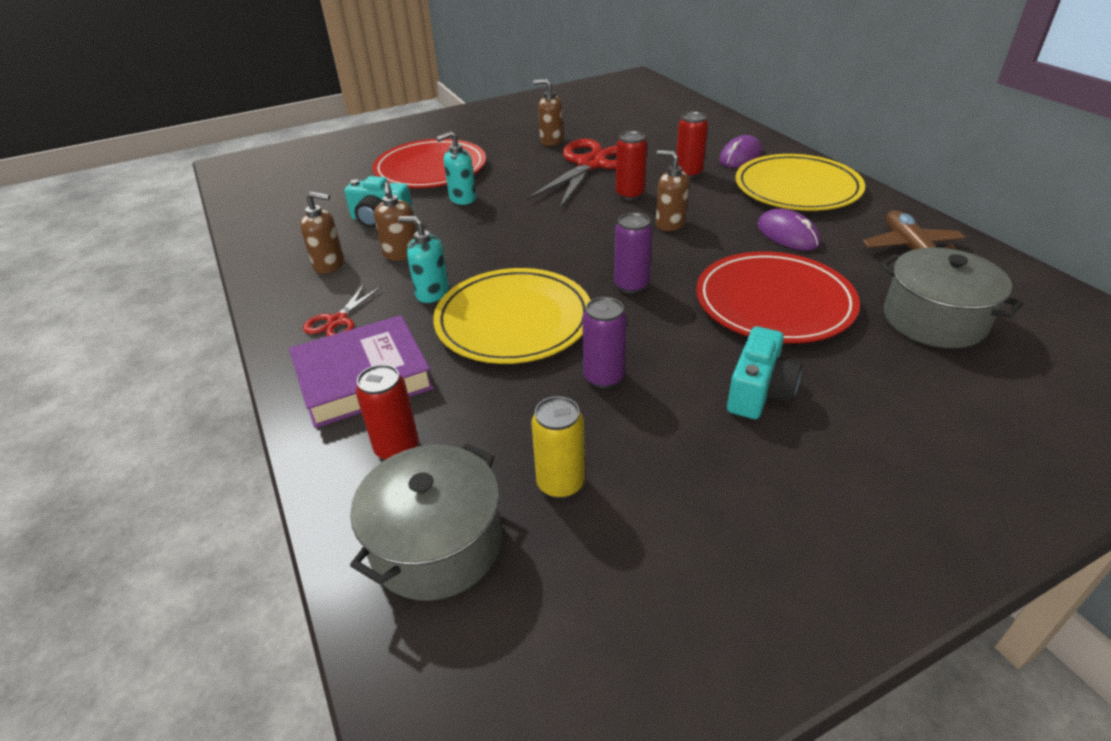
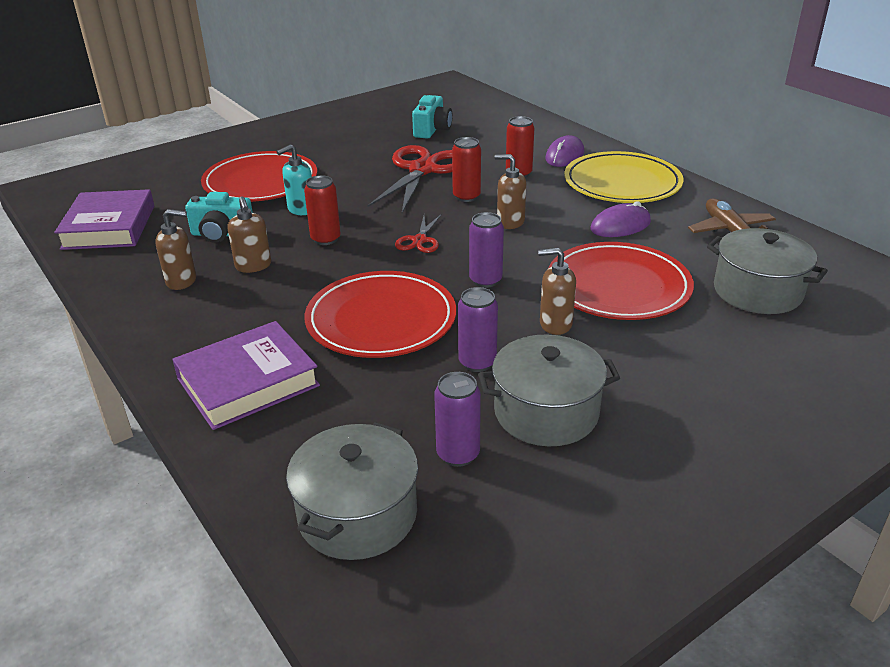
camera: 10 degrees left, 5 degrees down
red scissors [303,284,382,337] -> red scissors moved to [395,215,441,253]
red can [356,364,419,460] -> red can moved to [304,175,341,245]
turquoise soap dispenser [398,216,449,303] -> none
yellow plate [433,268,591,364] -> red plate [305,271,456,358]
yellow can [531,396,585,499] -> purple can [434,372,481,467]
brown soap dispenser [533,79,563,146] -> brown soap dispenser moved to [538,248,576,335]
turquoise camera [727,327,802,419] -> turquoise camera moved to [412,95,453,139]
purple mouse [757,209,821,250] -> purple mouse turned 75 degrees counterclockwise [590,201,651,237]
none -> purple book [54,189,154,250]
none -> grey pot [478,335,620,446]

